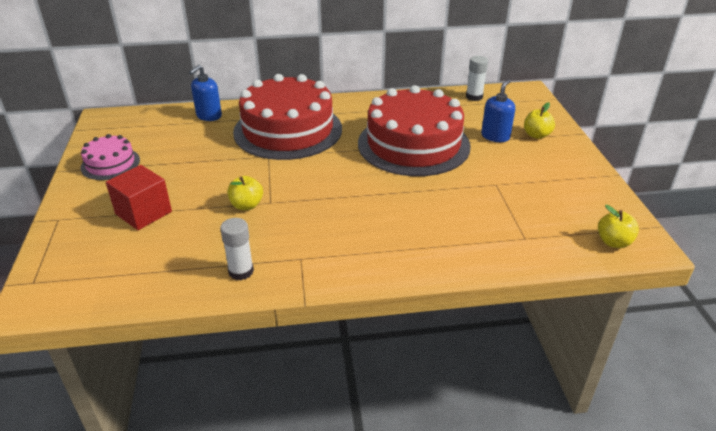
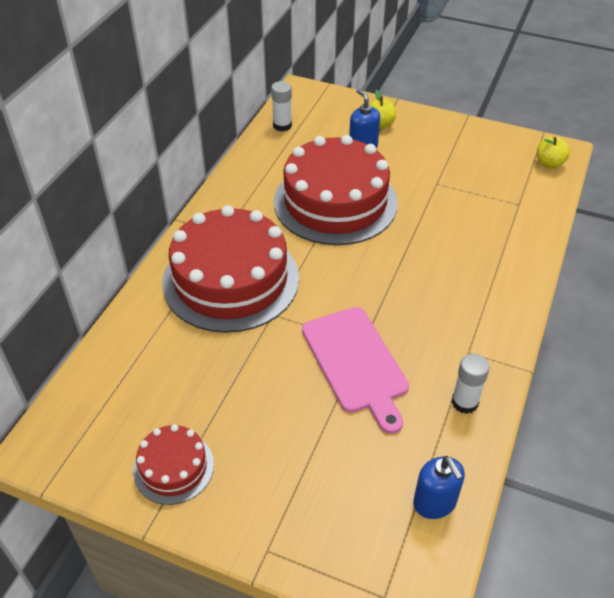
camera: 60 degrees left, 10 degrees up
pink cake [81,134,140,180] -> red cake [133,424,214,505]
red cube [106,165,172,230] -> none
blue soap dispenser [189,65,222,121] -> blue soap dispenser moved to [413,456,465,519]
yellow apple [227,176,263,210] -> pink cutting board [302,307,409,434]

